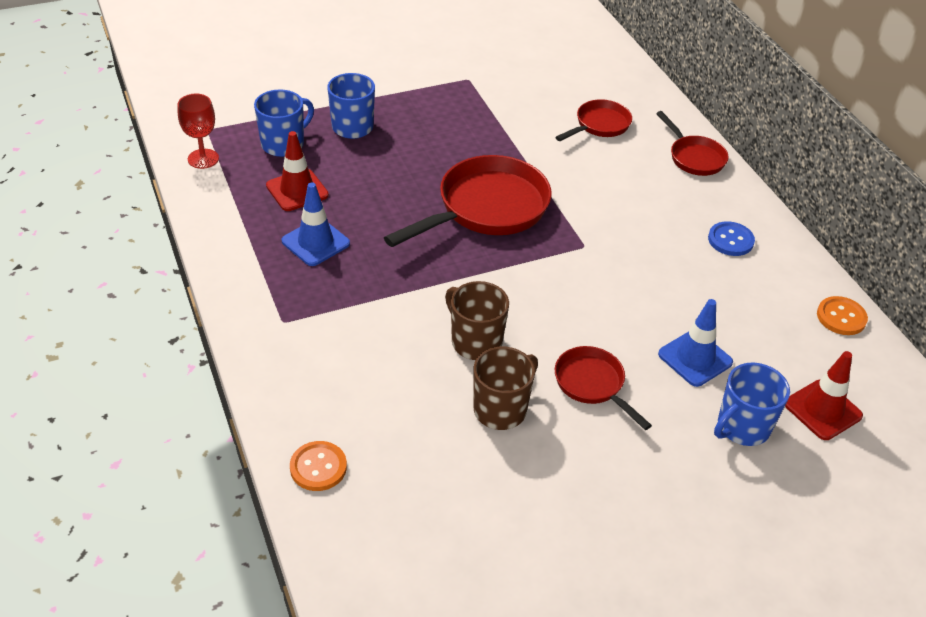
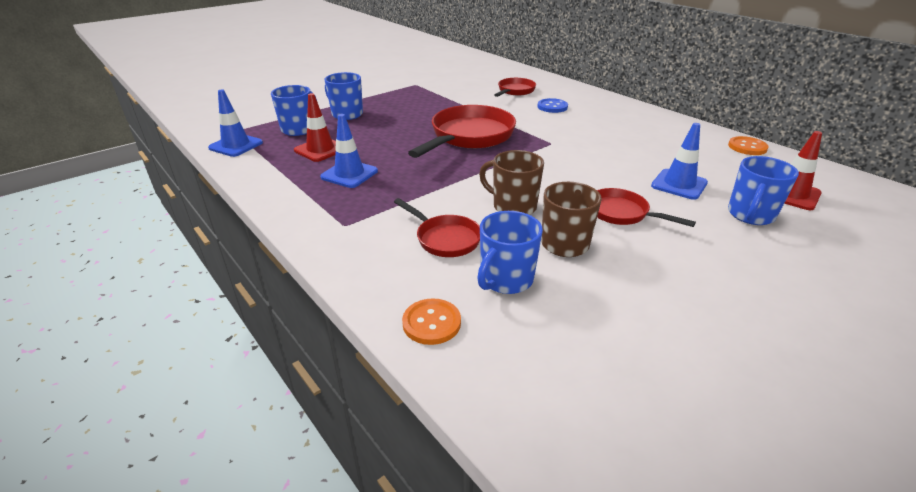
camera: 15 degrees left, 10 degrees down
red goblet [178,94,219,169] -> blue traffic cone [208,90,263,157]
red pan [656,111,729,176] -> red pan moved to [394,198,480,257]
blue button [708,221,755,256] -> blue button moved to [537,98,568,113]
none -> blue mug [477,211,543,294]

